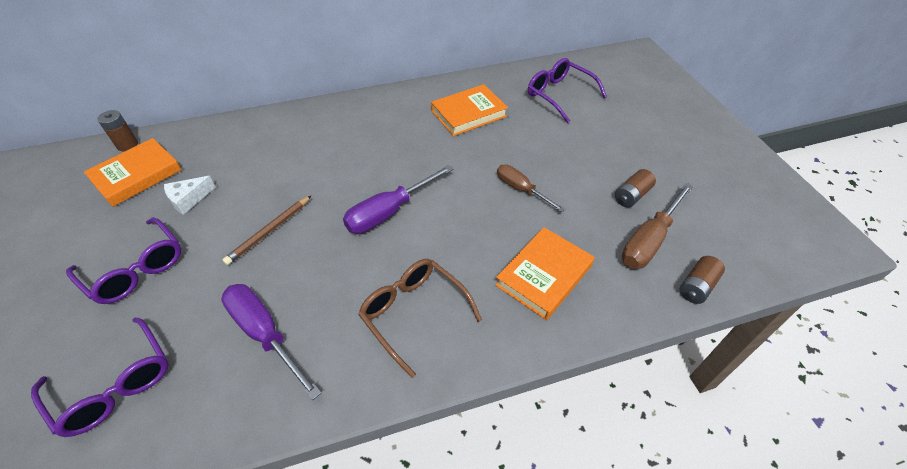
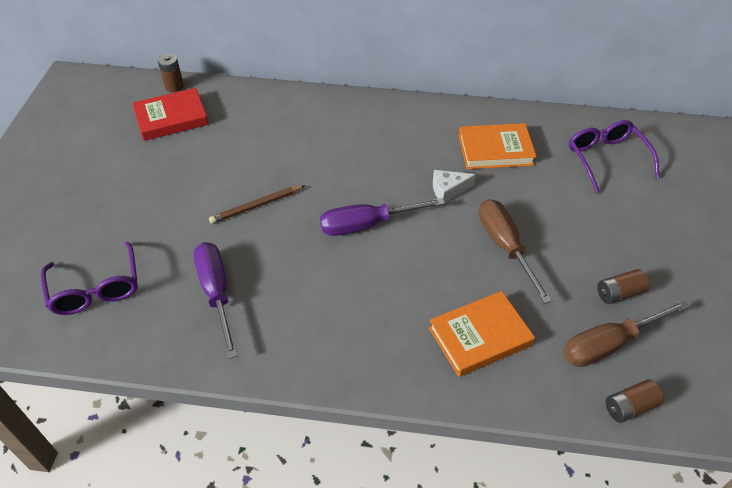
camera: 25 degrees right, 0 degrees up
purple glasses [66,217,181,304] -> none
orange book [84,138,182,207] -> red book [132,88,209,141]
white cheese [164,176,216,215] -> white cheese moved to [433,170,476,202]
brown glasses [358,259,482,378] -> none
brown screwdriver [497,164,565,212] -> brown screwdriver [479,199,552,304], size x1.51

